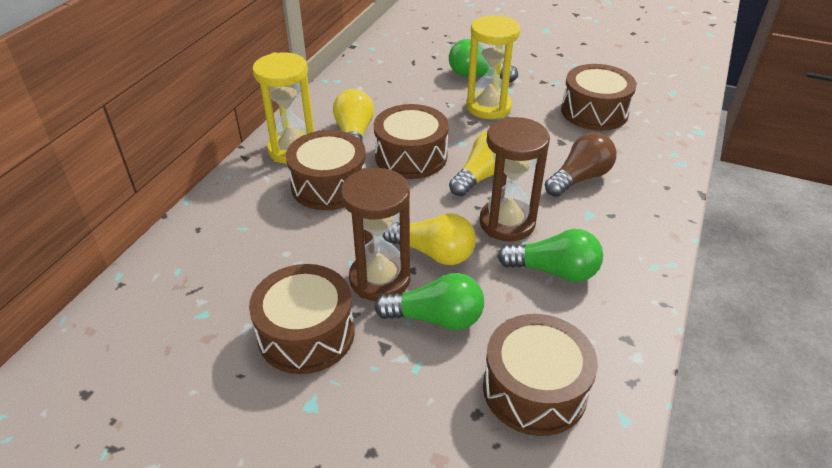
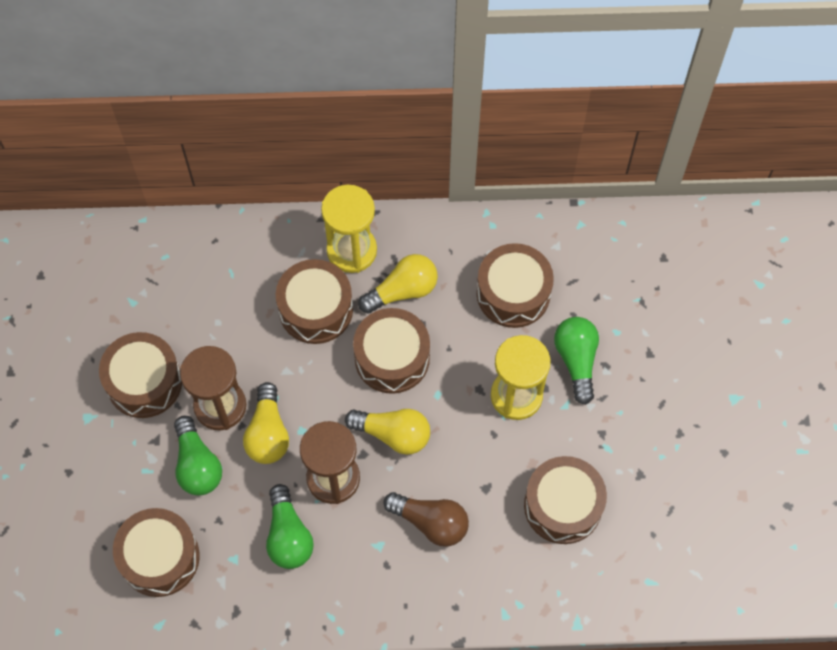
camera: 65 degrees right, 25 degrees up
none -> brown drum [477,243,554,328]

